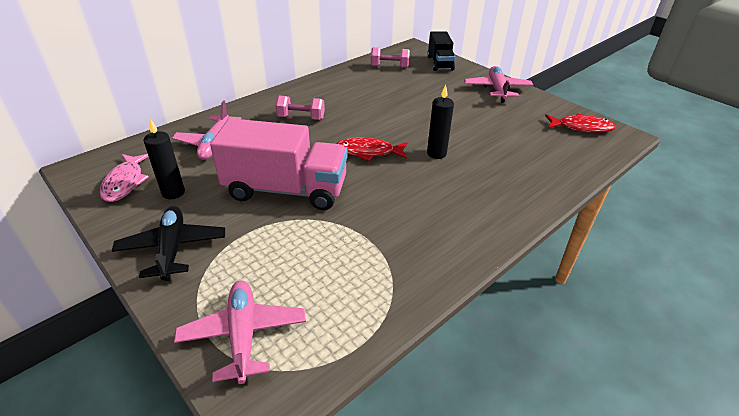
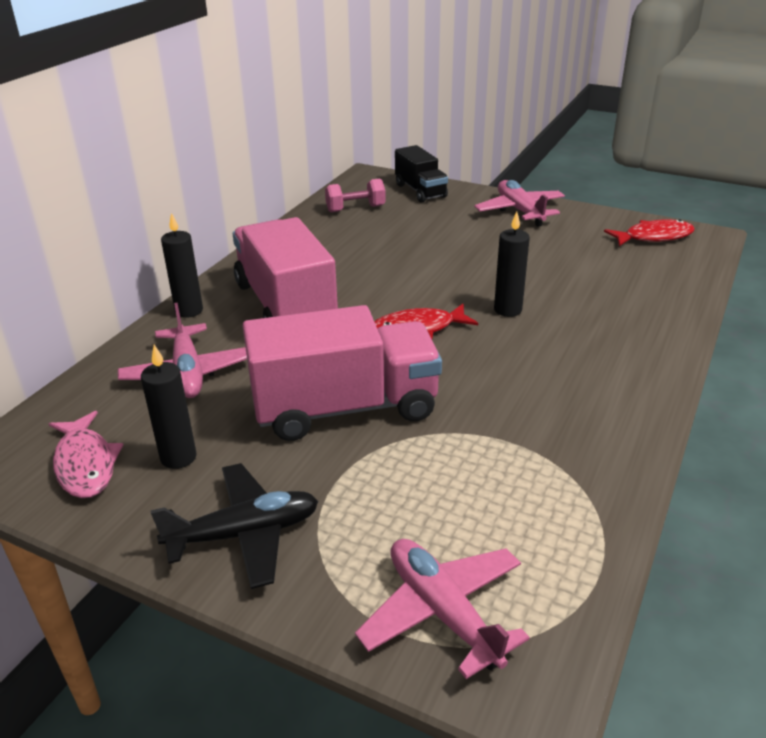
camera: 20 degrees left, 5 degrees down
black plane [112,206,225,281] -> black plane turned 105 degrees clockwise [150,463,318,589]
pink dumbbell [275,96,325,120] -> pink truck [233,217,338,318]
none -> black candle [161,213,203,318]

